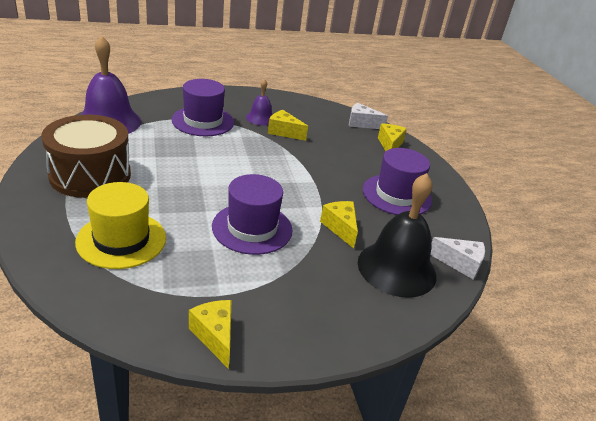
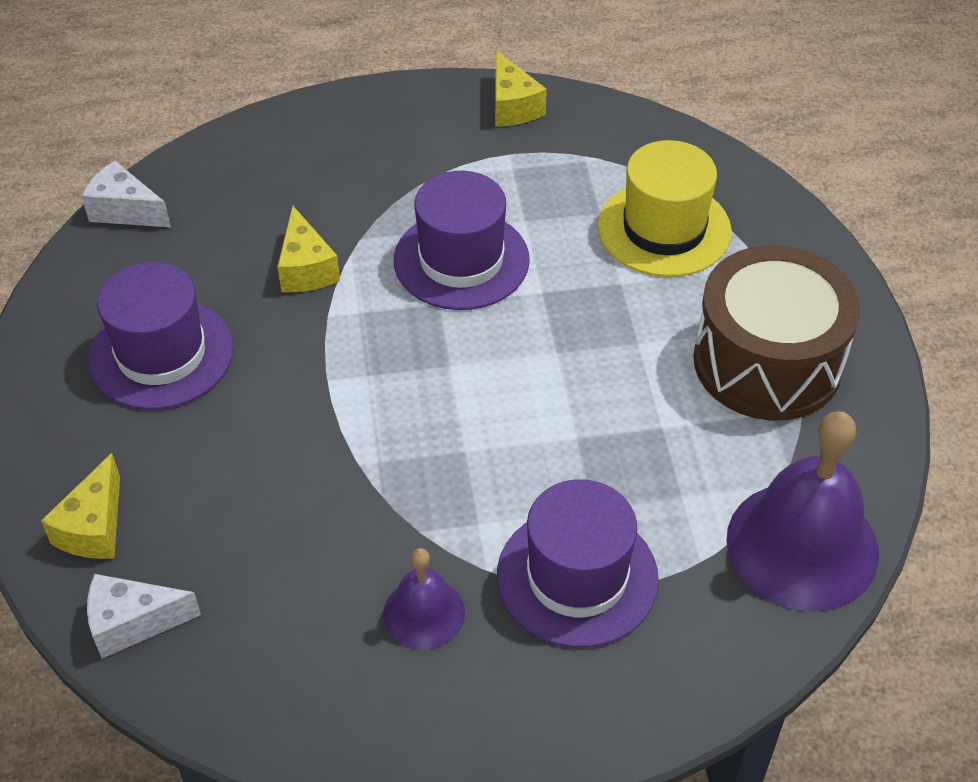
camera: 170 degrees left, 15 degrees up
yellow cheese [268,110,308,141] -> none
white cheese [349,103,388,129] -> white cheese turned 150 degrees clockwise [87,574,201,659]
black bell [358,173,436,298] -> none

